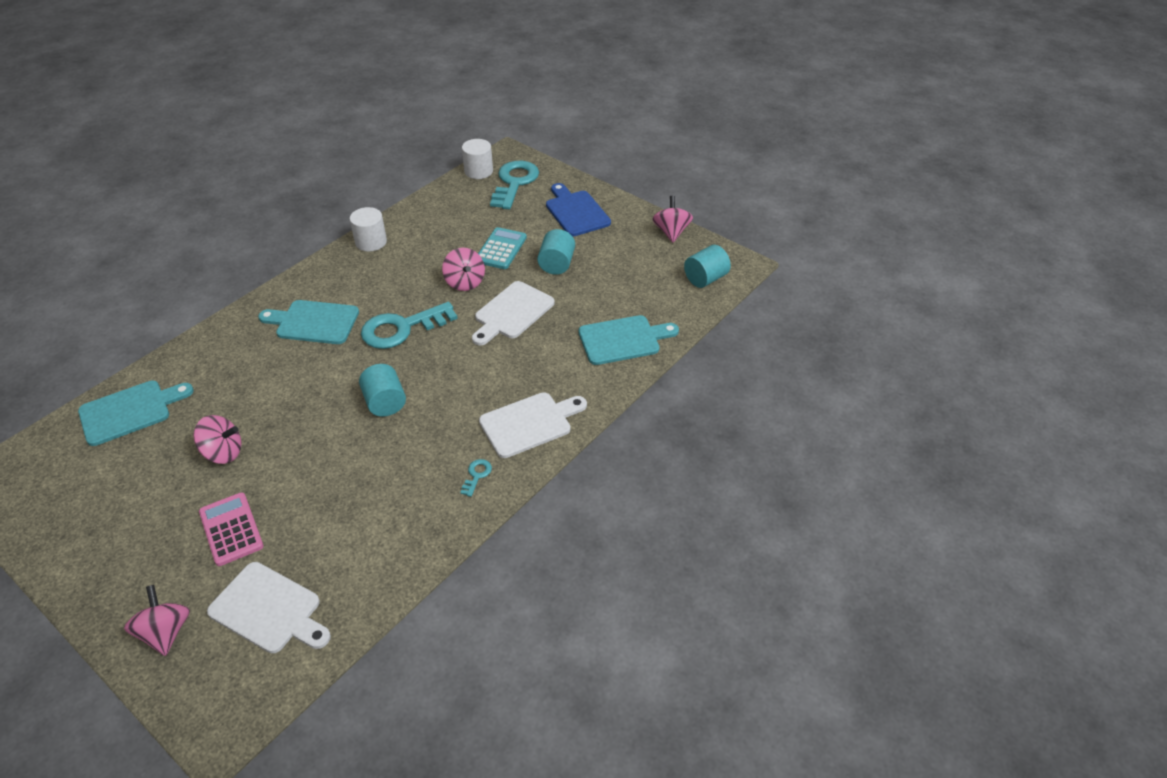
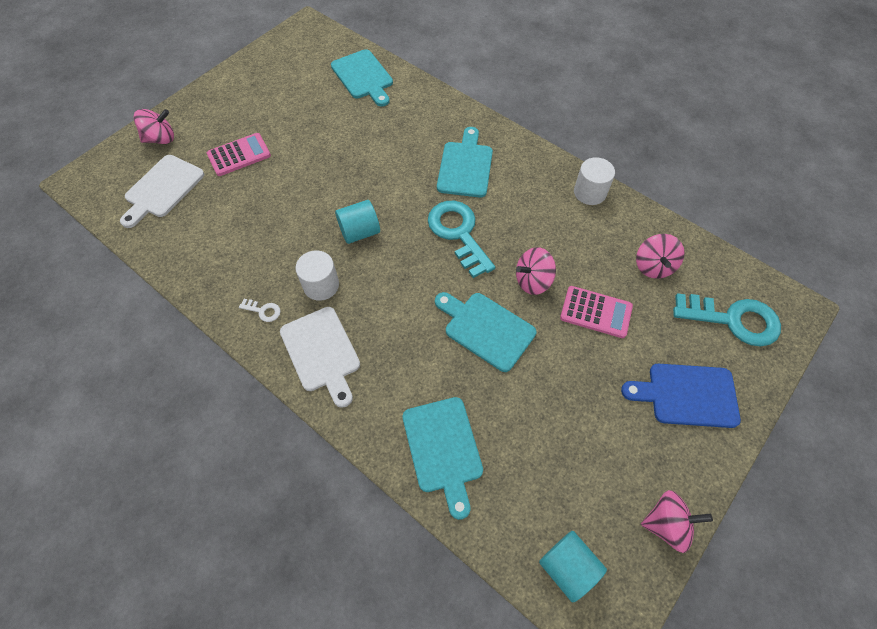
camera: 90 degrees right, 15 degrees up
pink spinning top [194,415,241,464] -> pink spinning top moved to [636,234,685,279]
turquoise key [460,459,492,497] -> white key [239,299,281,322]
white cylinder [462,139,493,179] -> white cylinder moved to [295,250,339,301]
white cutting board [472,281,555,345] -> turquoise cutting board [435,292,536,372]
turquoise calculator [478,227,527,269] -> pink calculator [560,286,633,338]
turquoise cylinder [537,229,575,275] -> none
blue cutting board [546,183,611,236] -> blue cutting board turned 150 degrees counterclockwise [621,364,741,428]

